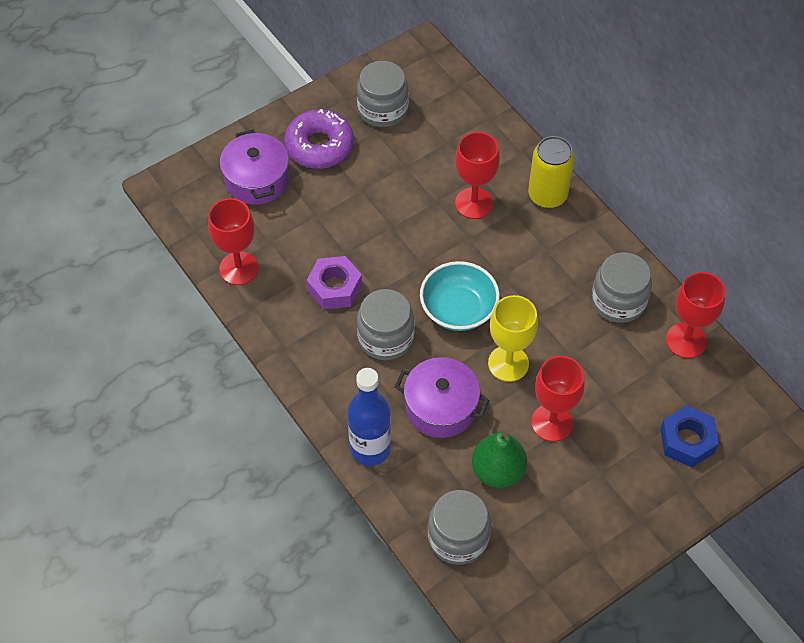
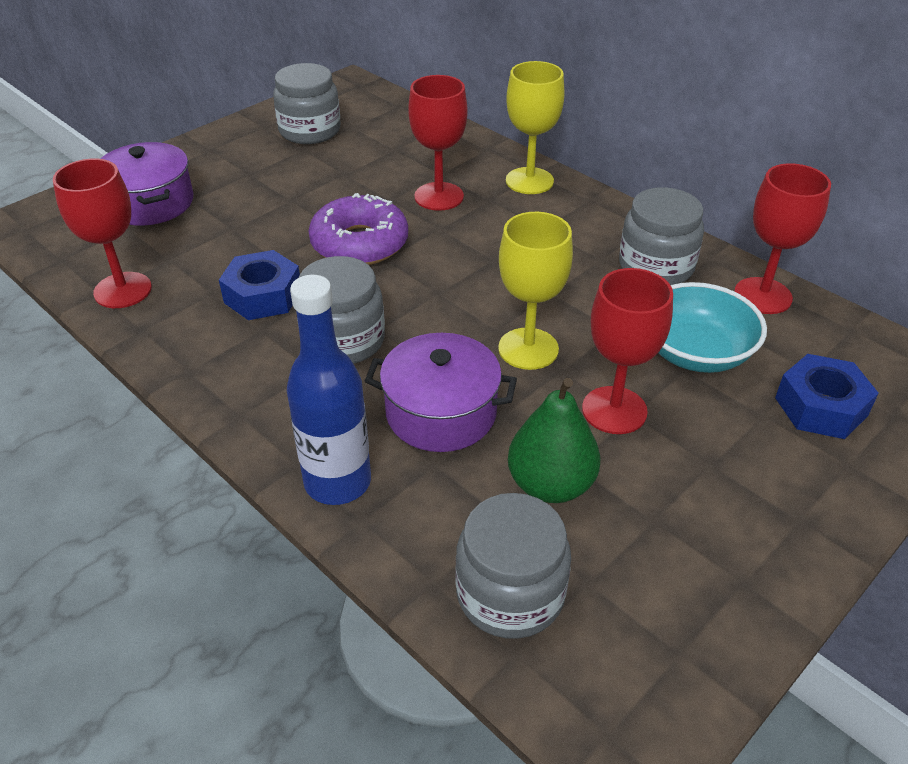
camera: 10 degrees left, 15 degrees down
purple donut [284,109,354,169] -> purple donut moved to [309,193,408,265]
purple nut [307,256,362,309] -> blue nut [219,250,300,320]
turquoise bowl [420,261,500,331] -> turquoise bowl moved to [659,282,767,373]
yellow can [528,136,575,208] -> yellow goblet [506,61,564,194]

